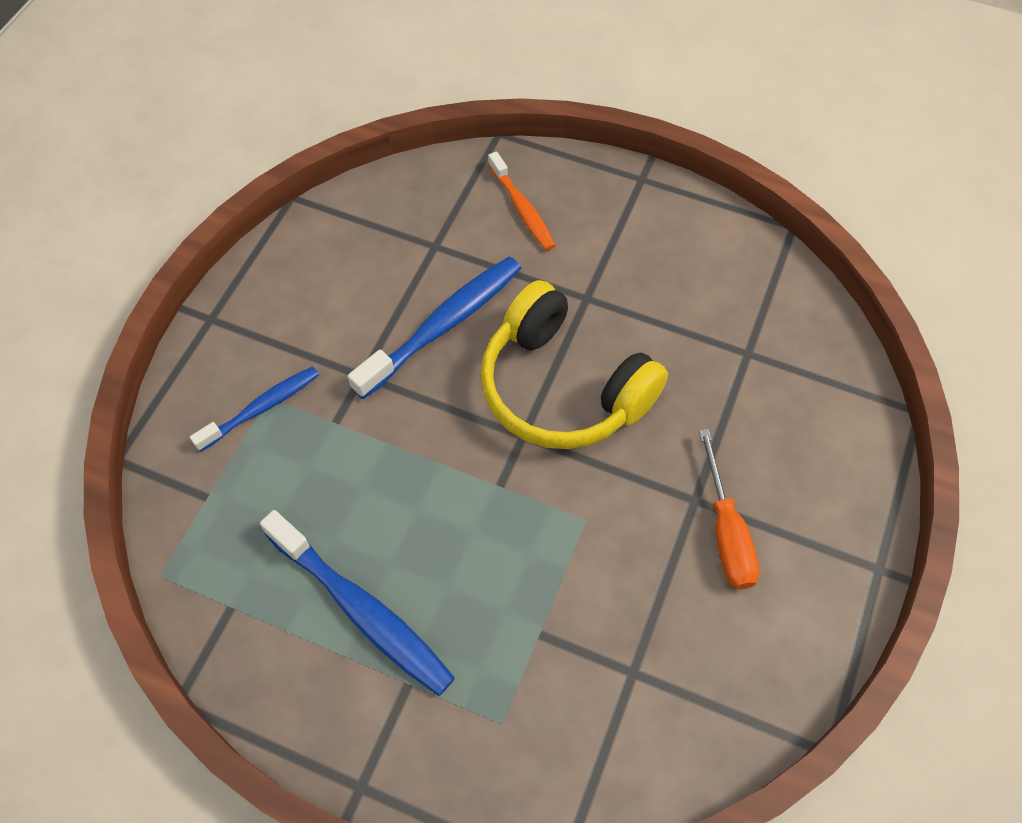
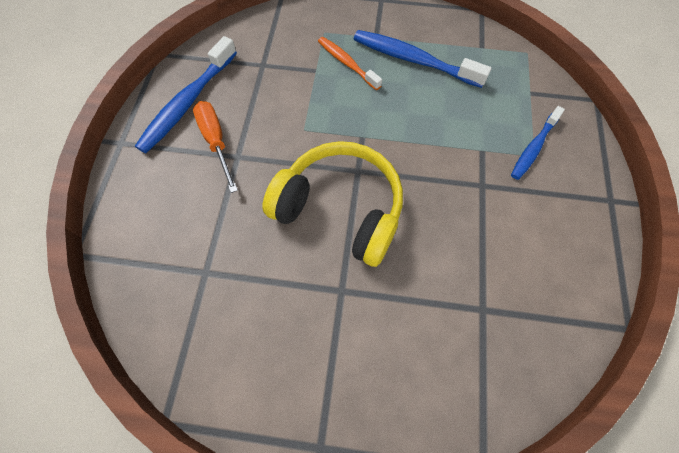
camera: 165 degrees right, 5 degrees up
blue toothbrush [348,256,522,399] -> blue toothbrush moved to [135,36,237,153]
orange toothbrush [488,151,556,251] -> orange toothbrush moved to [318,37,382,90]

